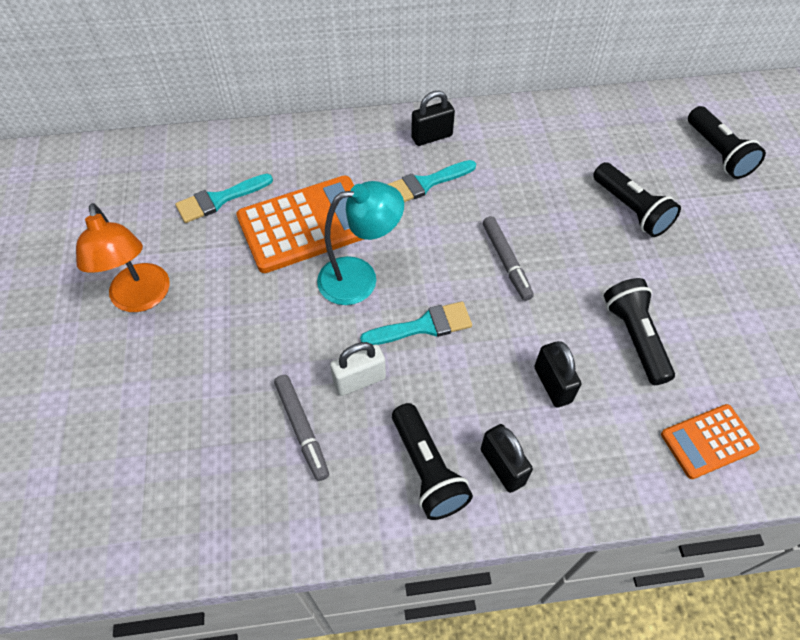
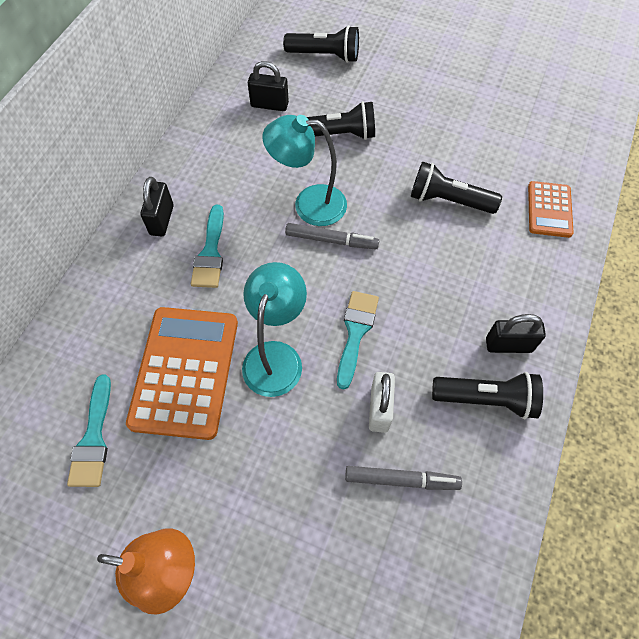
camera: 60 degrees left, 5 degrees up
black padlock [534,341,581,408] -> black padlock moved to [248,61,289,111]
none -> turquoise lamp [262,115,347,226]

